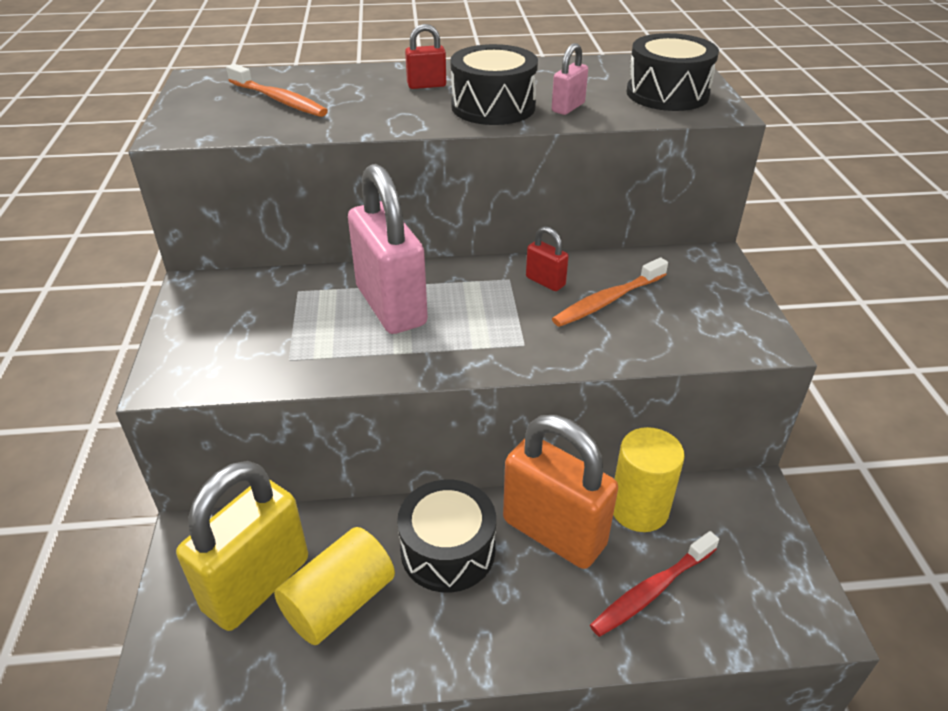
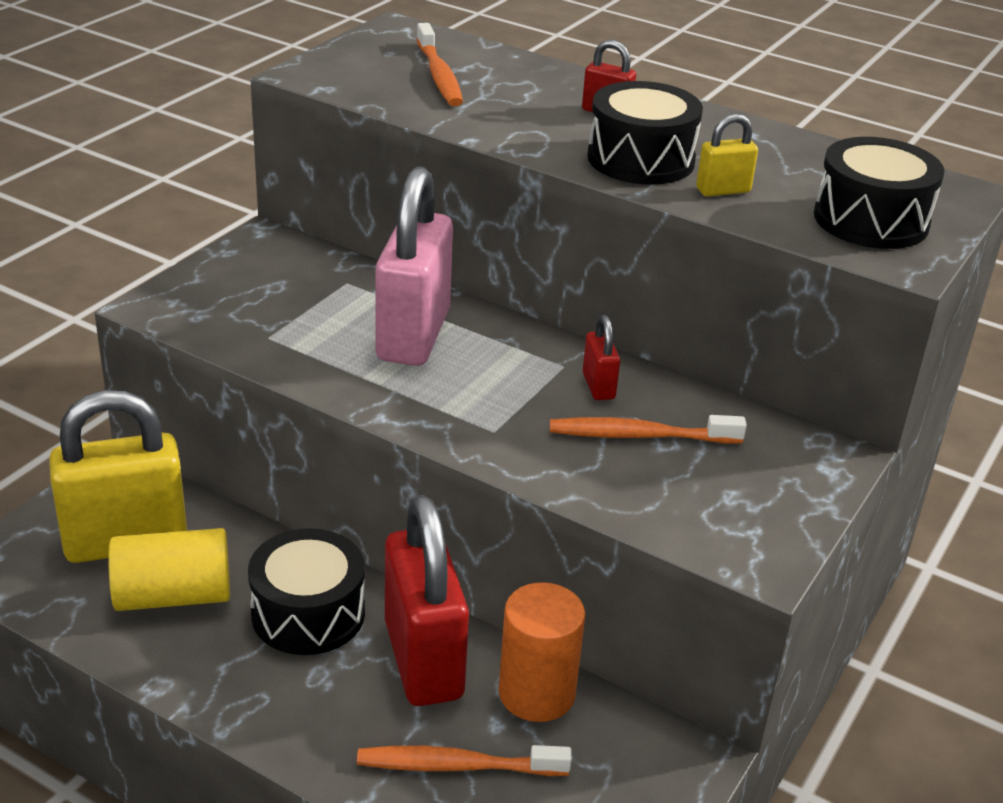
camera: 35 degrees right, 5 degrees down
orange padlock [503,415,618,569] -> red padlock [385,495,469,706]
pink padlock [552,43,588,115] -> yellow padlock [696,113,758,197]
red toothbrush [590,531,719,637] -> orange toothbrush [357,745,572,776]
yellow cylinder [613,427,685,532] -> orange cylinder [499,582,585,722]

